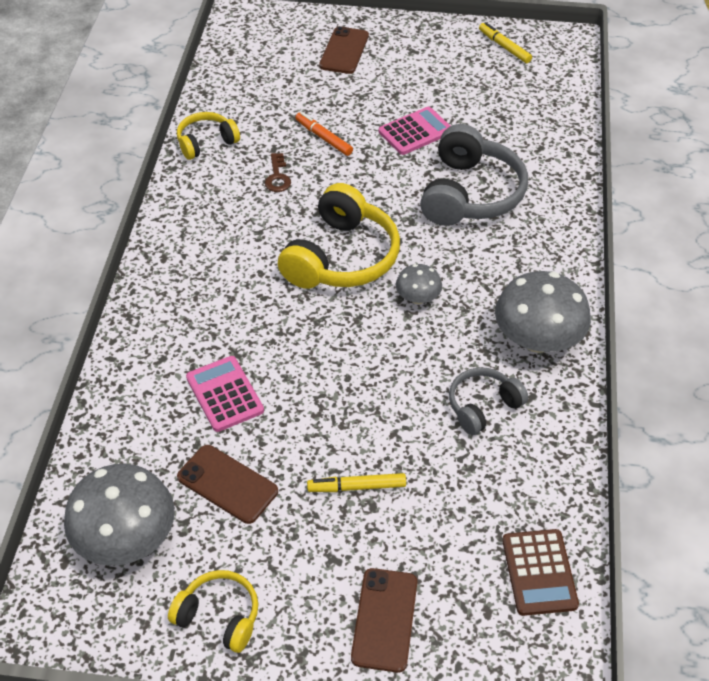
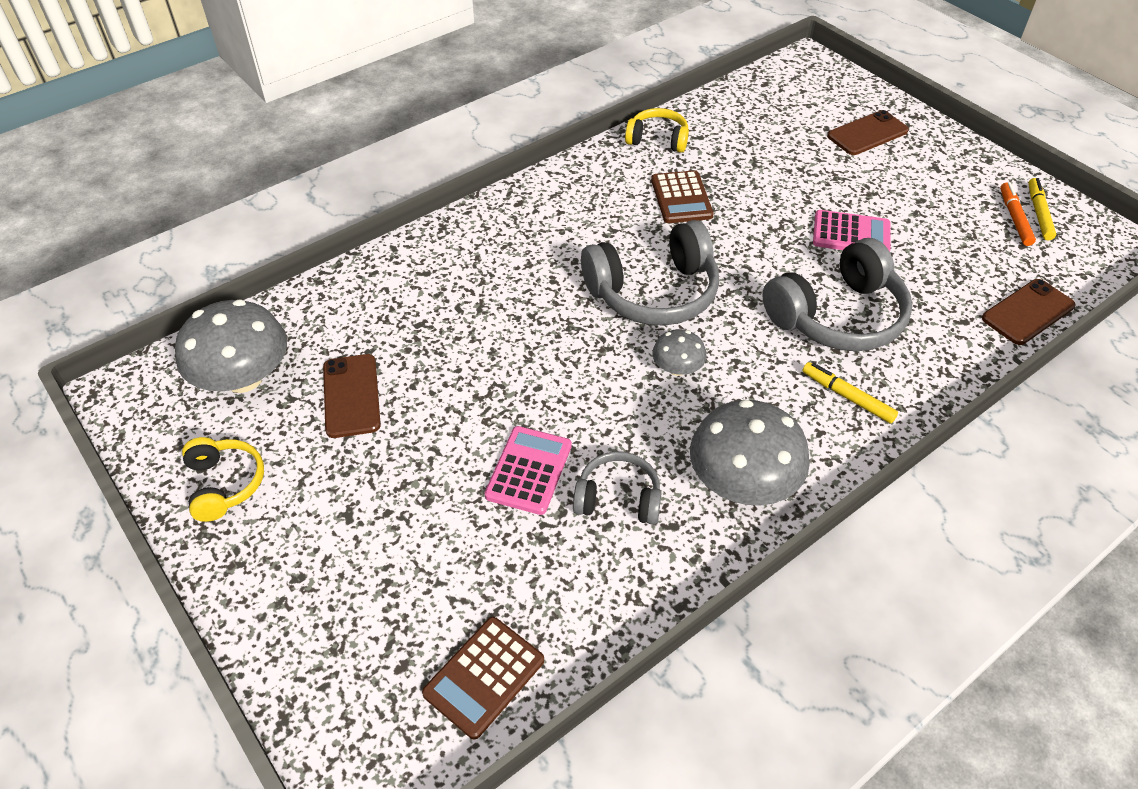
camera: 45 degrees right, 0 degrees up
pink calculator [186,356,264,432] -> pink calculator moved to [484,426,572,515]
brown key [265,153,291,192] -> brown calculator [651,170,714,223]
yellow headphones [278,183,400,289] -> grey headphones [581,220,719,326]
orange marker [295,112,353,156] -> orange marker moved to [1000,183,1036,246]
yellow marker [307,473,406,492] -> yellow marker moved to [802,362,898,423]
brown phone [351,568,417,673] -> brown phone moved to [982,279,1076,345]

